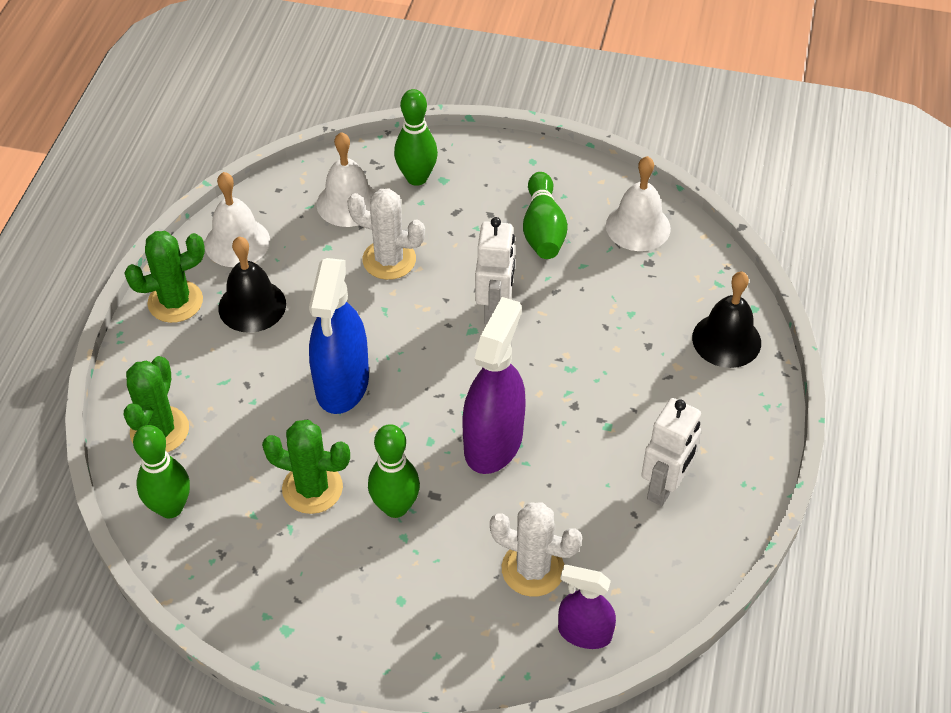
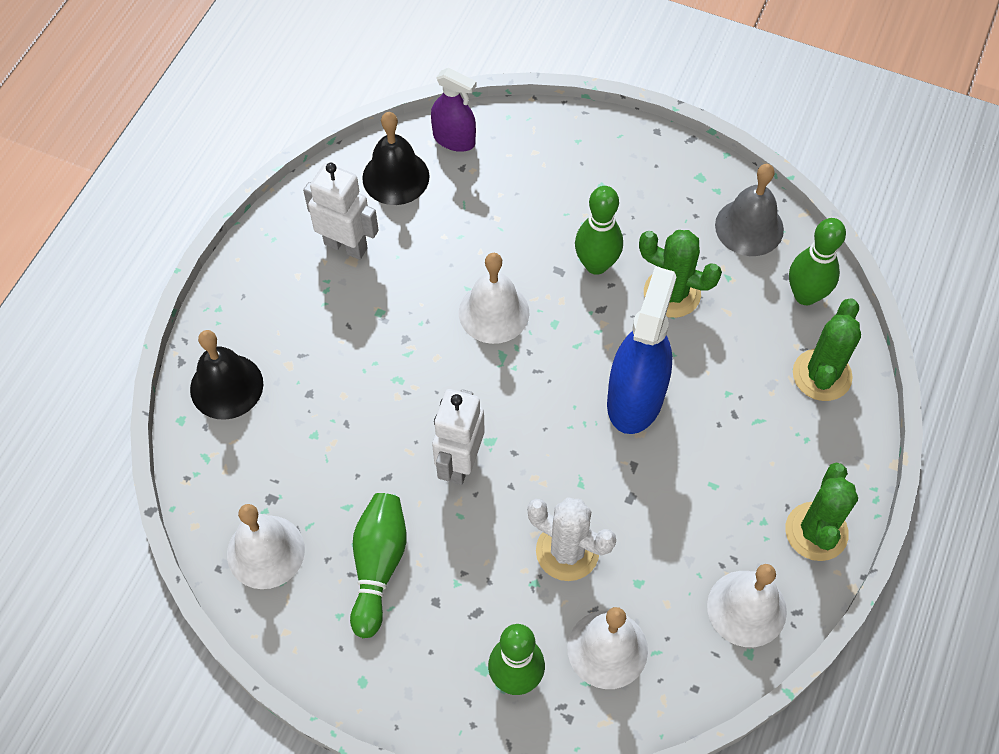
camera: 170 degrees left, 10 degrees up
green cactus [124,231,205,323] -> green cactus turned 60 degrees counterclockwise [785,463,858,561]
black bell [218,237,286,333] -> black bell moved to [362,112,429,205]
purple spray bottle [462,297,526,474] -> white bell [459,253,529,344]
white cactus [490,502,582,597] -> none
white robot [641,398,701,506] -> white robot turned 75 degrees clockwise [303,163,379,260]
none -> grey bell [715,164,784,256]

